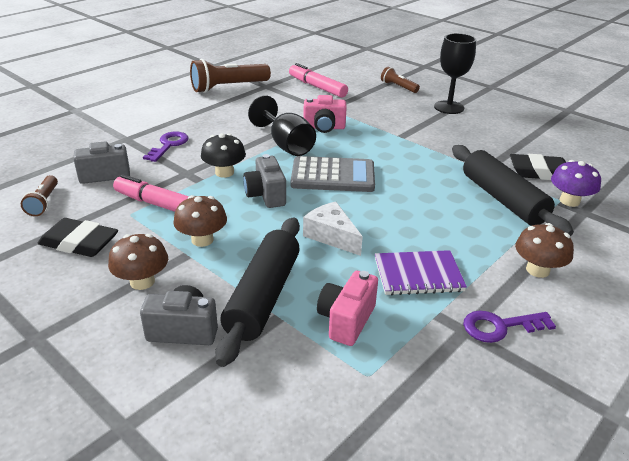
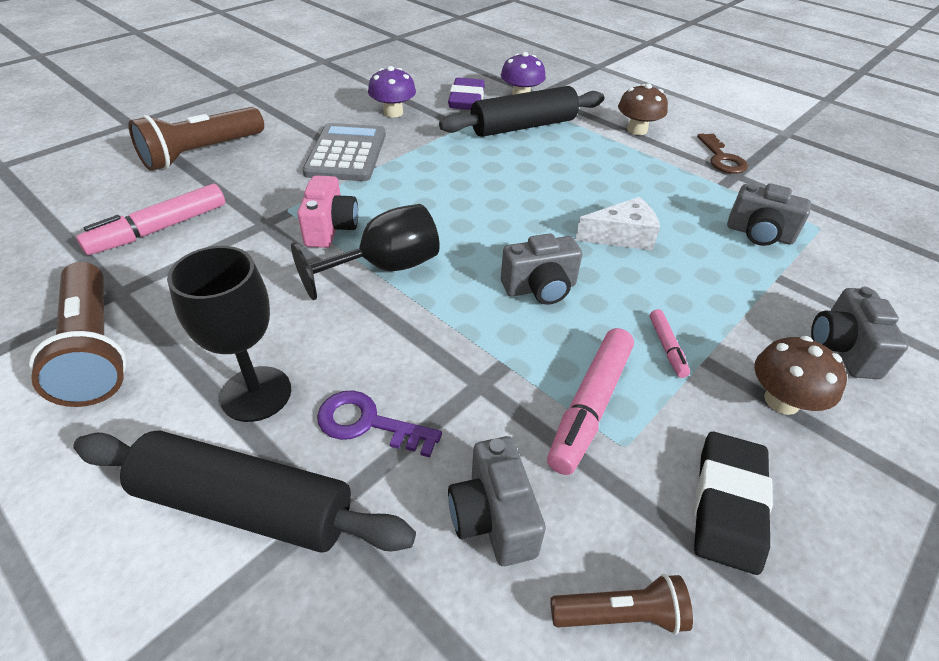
camera: 90 degrees left, 10 degrees up
brown mushroom [173,195,227,247] -> pink marker [650,309,690,378]
black mushroom [201,133,246,178] -> none
black rolling pin [215,217,300,367] -> black rolling pin moved to [73,431,416,553]
grey calculator [290,156,375,192] -> grey calculator moved to [302,123,386,181]
white cheese [303,202,363,256] -> white cheese turned 150 degrees counterclockwise [575,197,660,251]
pink camera [317,271,378,346] -> grey camera [727,183,811,246]
purple notebook [375,250,467,295] -> none
brown flashlight [381,67,420,93] -> brown flashlight [129,107,264,171], size x1.88
black goblet [434,33,476,114] -> black goblet moved to [167,246,291,422]
purple key [463,311,556,343] -> brown key [697,134,748,174]
black eraser [510,154,566,180] -> purple eraser [448,78,485,110]
none -> purple mushroom [368,66,416,118]

